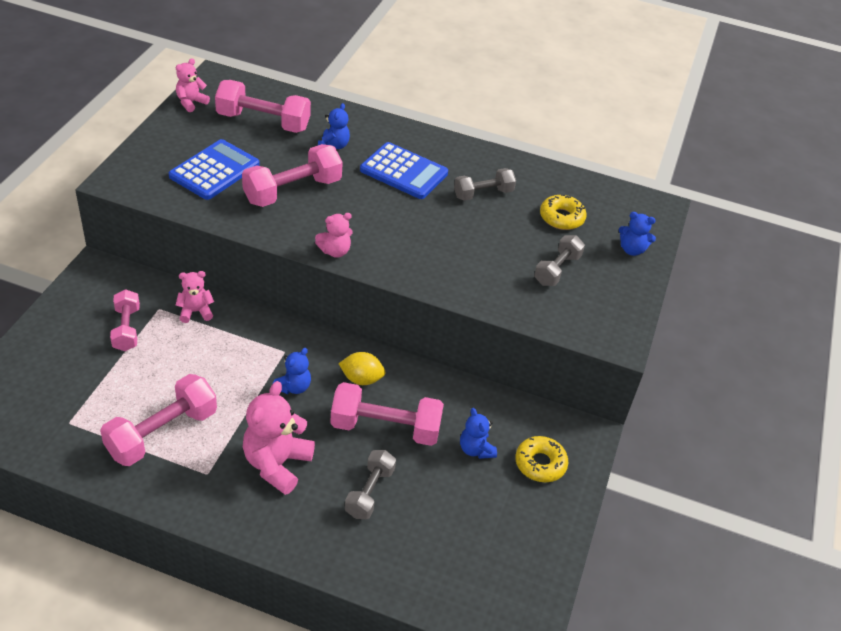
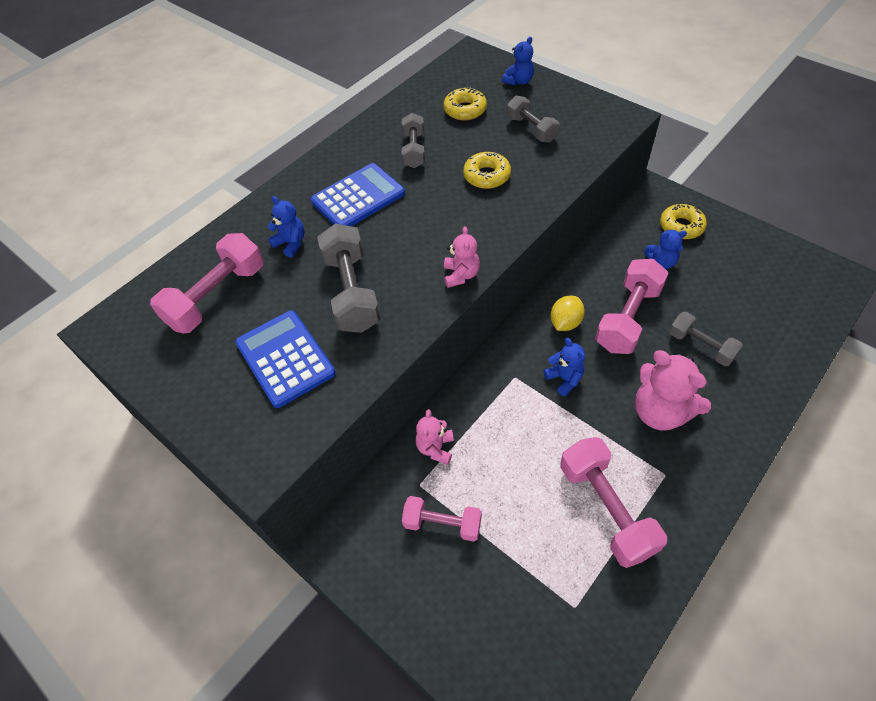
camera: 60 degrees left, 10 degrees up
pink teddy bear [176,58,210,112] -> none
pink dumbbell [242,144,343,207] -> grey dumbbell [317,223,381,333]
none -> yellow donut [463,152,511,189]

